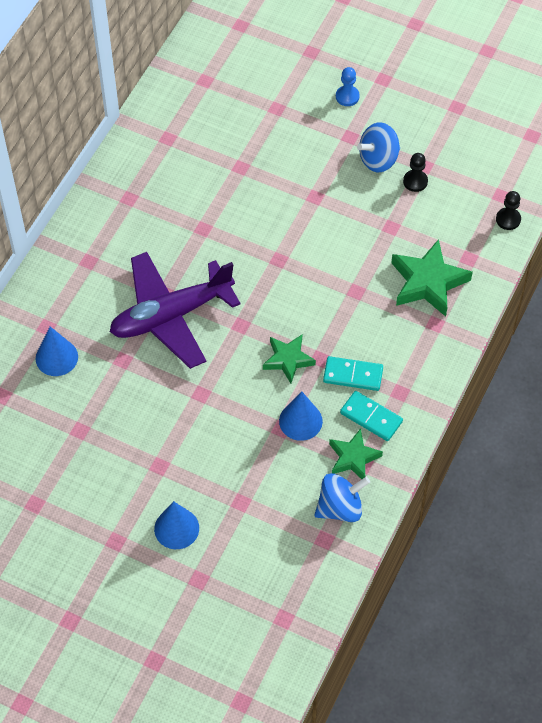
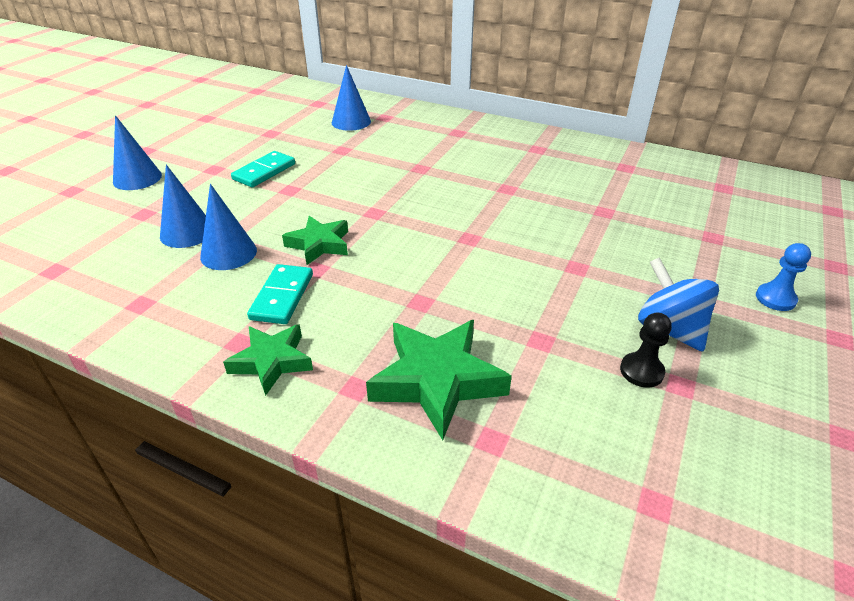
camera: 90 degrees right, 20 degrees down
purple plane [110,252,240,369] -> none
blue spinning top [314,473,370,522] -> none
green star [329,429,383,479] -> green star moved to [223,324,313,396]
turquoise domino [340,391,403,441] -> turquoise domino moved to [231,151,295,187]
black pawn [496,191,521,230] -> none
none -> blue cone [160,165,206,248]

